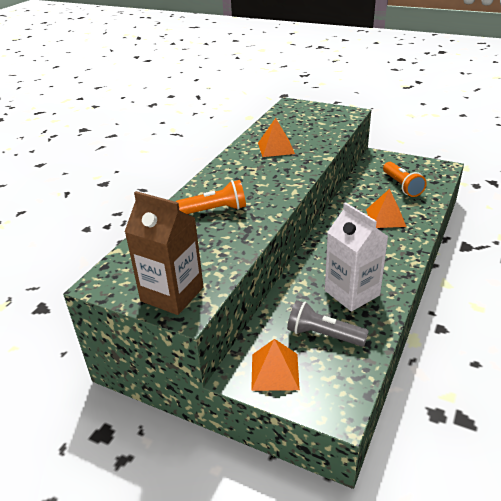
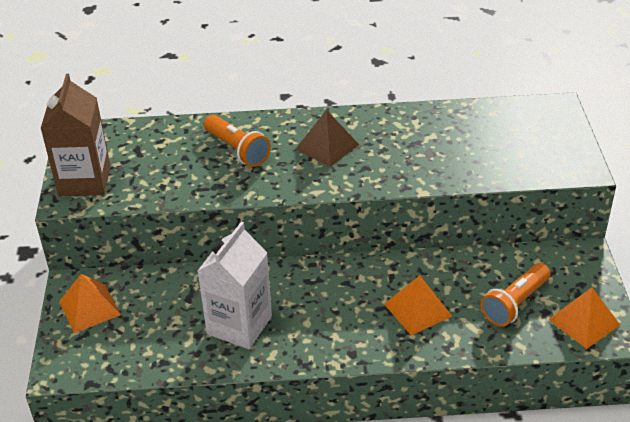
camera: 60 degrees right, 5 degrees up
orange pyramid [258,118,295,157] -> orange pyramid moved to [549,287,620,349]
grey flashlight [287,300,369,347] -> none
none -> brown pyramid [296,110,359,167]

